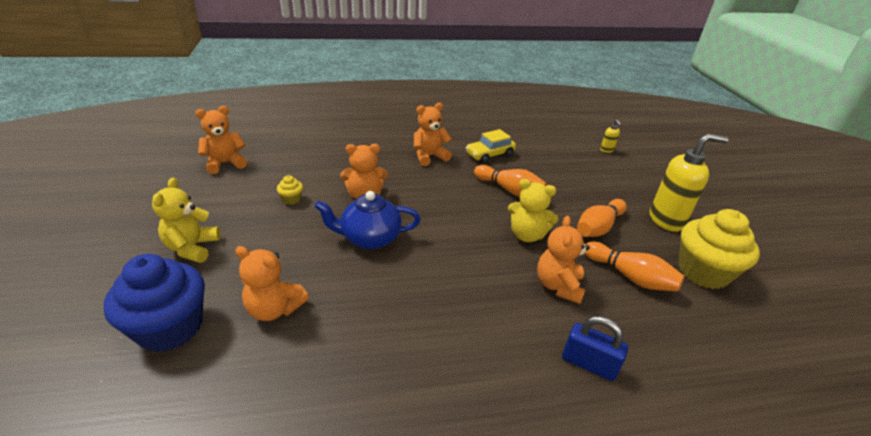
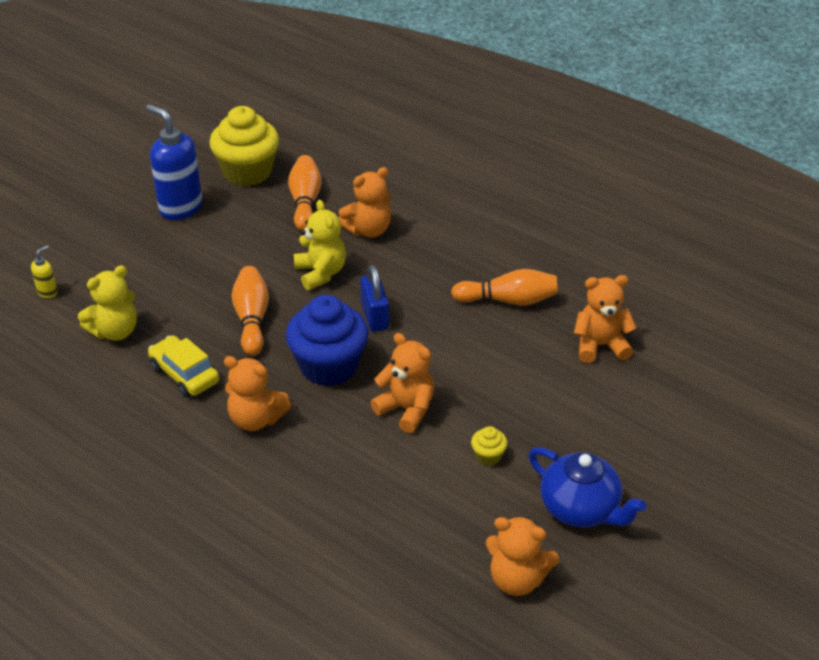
camera: 130 degrees left, 5 degrees up
blue cupcake [104,254,205,352] -> blue cupcake moved to [286,295,369,386]
yellow teddy bear [152,178,220,263] -> yellow teddy bear moved to [78,265,137,341]
orange teddy bear [235,246,309,321] -> orange teddy bear turned 75 degrees counterclockwise [574,275,637,363]
blue teapot [315,191,421,249] -> blue teapot moved to [529,447,646,527]
yellow car [466,129,516,164] -> yellow car turned 150 degrees counterclockwise [148,335,219,398]
blue padlock [562,316,628,381] -> blue padlock moved to [360,265,389,332]
orange bowling pin [577,199,627,237] -> orange bowling pin moved to [451,269,558,305]
yellow soap dispenser [650,133,729,232] -> blue soap dispenser [146,104,203,220]

